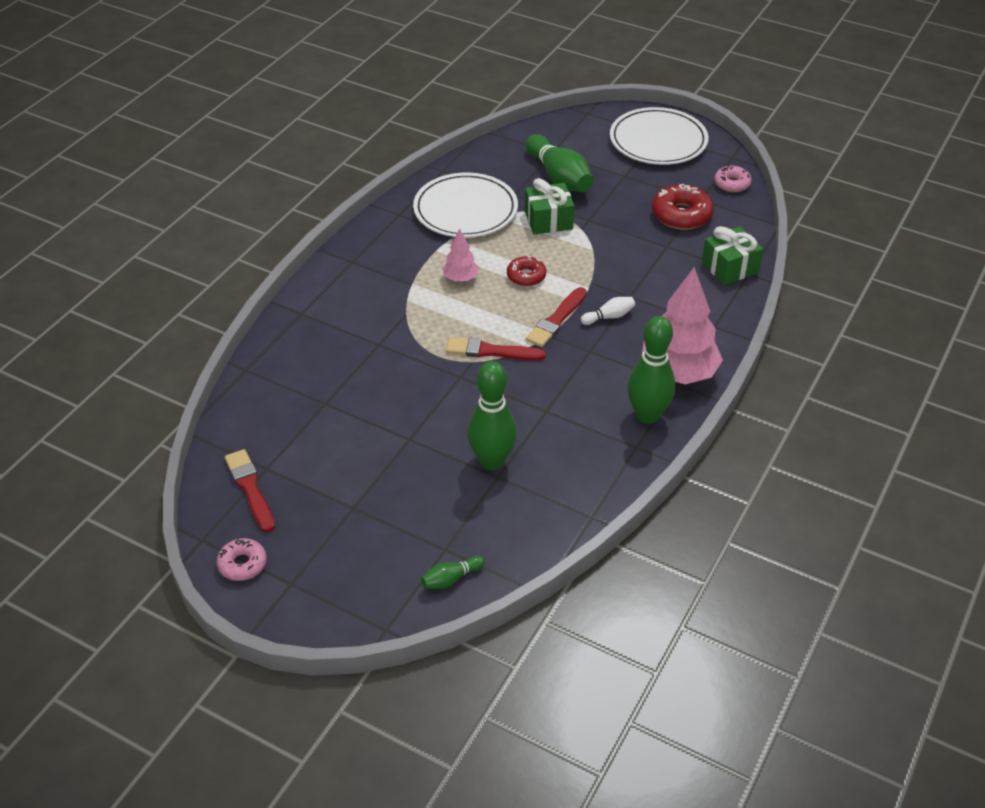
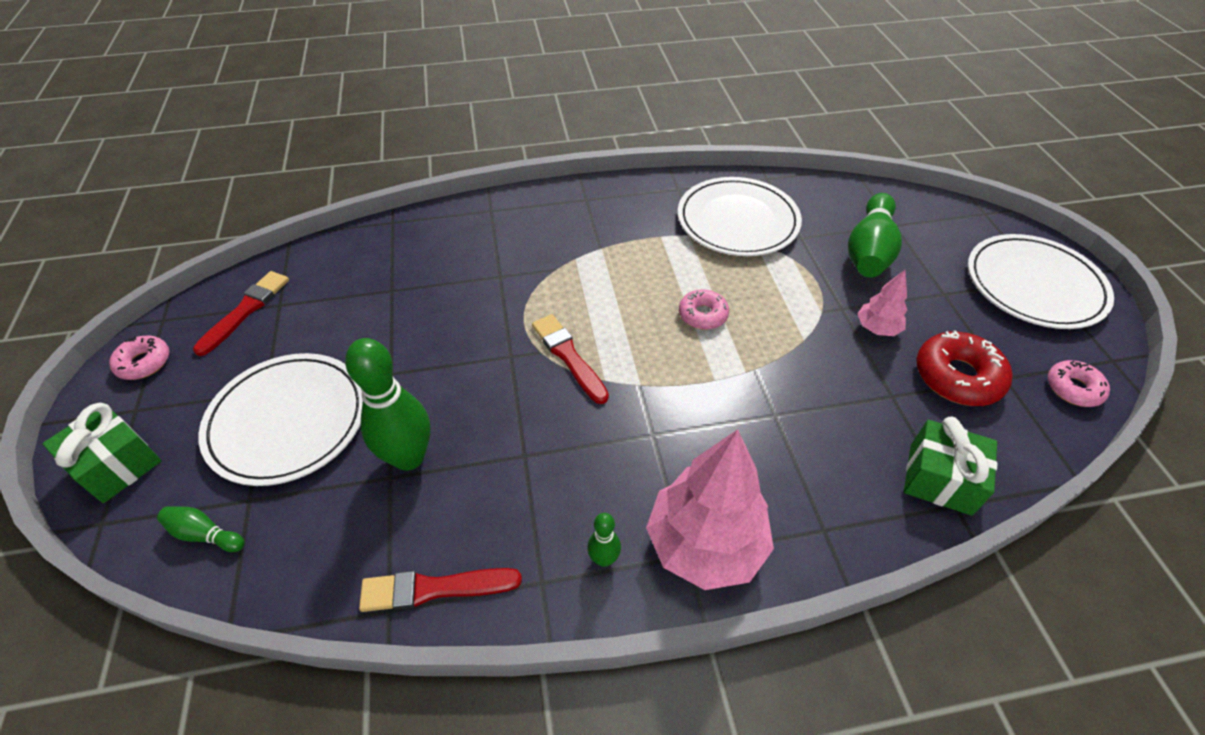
camera: 50 degrees right, 5 degrees up
pink tree [442,229,479,281] -> pink tree moved to [857,270,907,336]
red donut [507,256,546,286] -> pink donut [679,289,729,330]
green gift [525,178,574,235] -> green gift moved to [42,403,161,503]
red brush [526,287,587,347] -> red brush moved to [359,568,522,612]
white bowling pin [581,297,635,325] -> none
green bowling pin [627,316,675,424] -> green bowling pin [587,513,621,567], size x0.48
none -> white plate [199,353,363,486]

